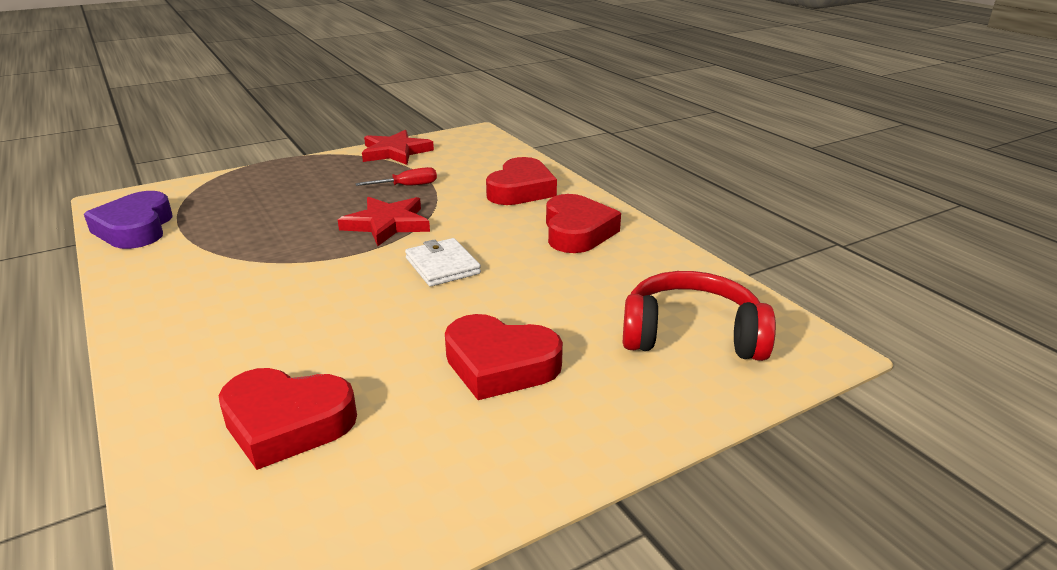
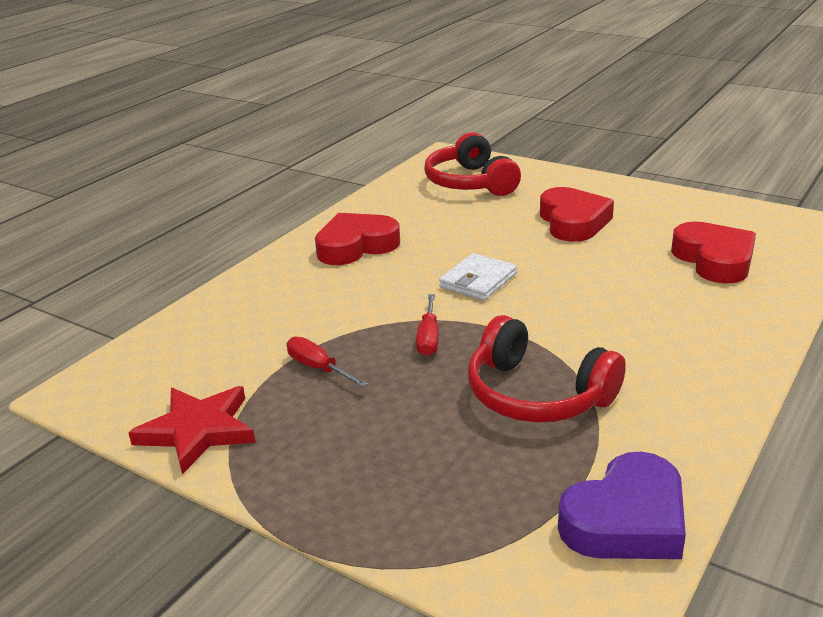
camera: 115 degrees left, 0 degrees up
red star [338,197,430,246] -> red screwdriver [416,294,439,356]
red heart [486,157,557,205] -> none
none -> red headphones [468,315,626,423]

